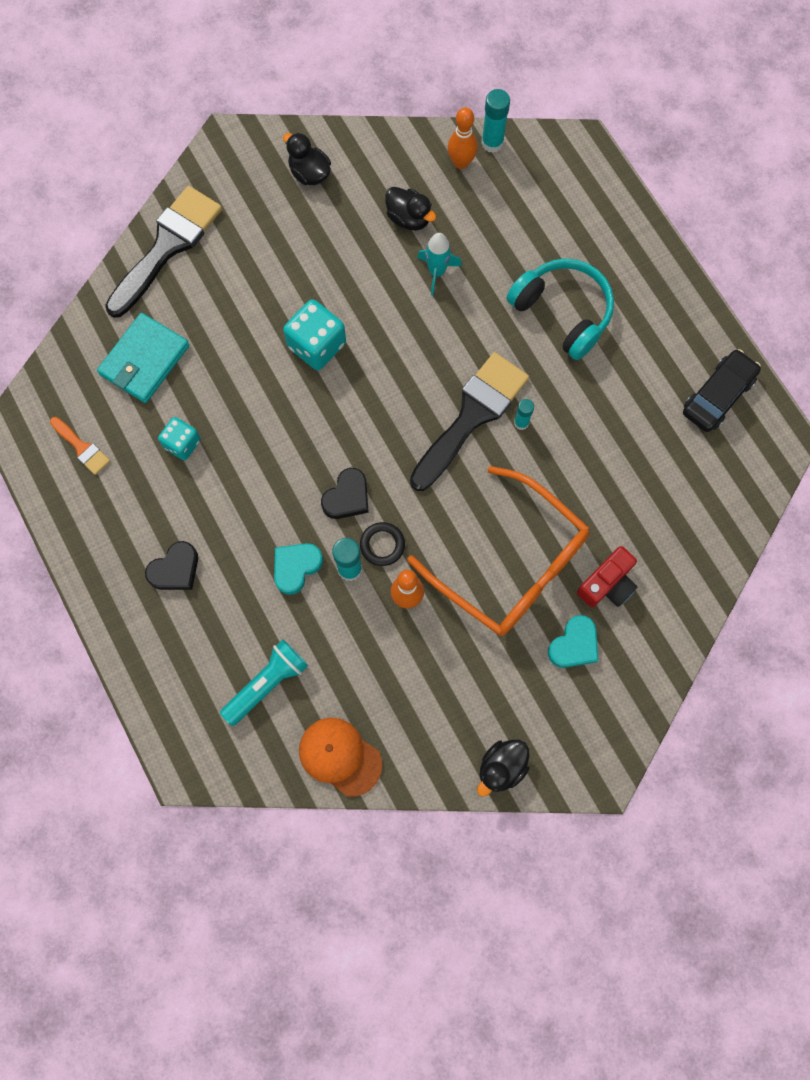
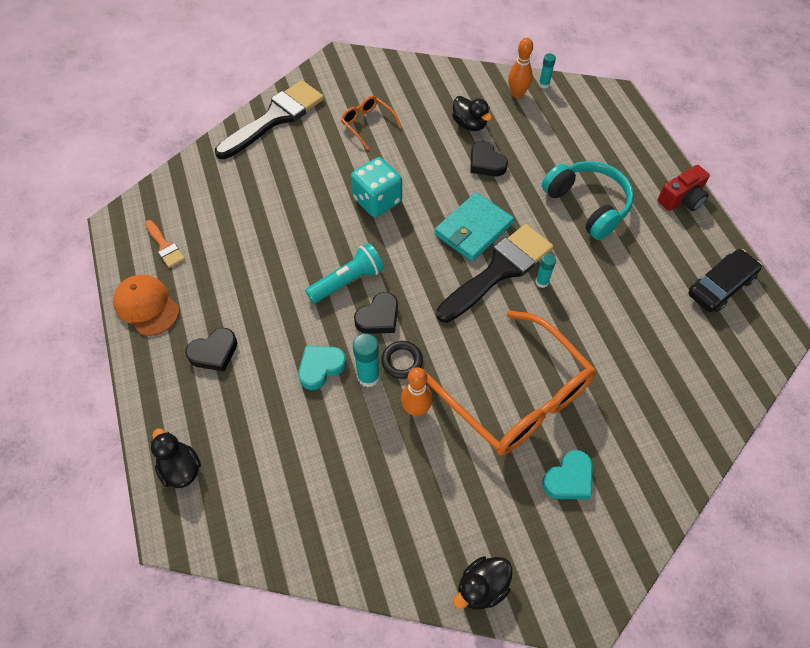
camera: 10 degrees right, 15 degrees down
turquoise wallet [97,313,189,403] -> turquoise wallet moved to [434,192,514,262]
turquoise dice [158,417,201,460] -> none
turquoise flashlight [220,639,308,726] -> turquoise flashlight moved to [305,243,384,303]
black duck [283,132,331,185] -> black duck moved to [151,428,201,488]
orange cap [299,718,382,797] -> orange cap moved to [113,274,180,336]
turquoise rocket [417,233,462,295] -> black heart [470,141,508,177]
turquoise glue stick [481,89,510,153] -> turquoise glue stick [539,53,556,89], size x0.62
red camera [577,546,637,607] -> red camera moved to [658,165,710,211]
none -> orange glasses [341,96,402,149]

